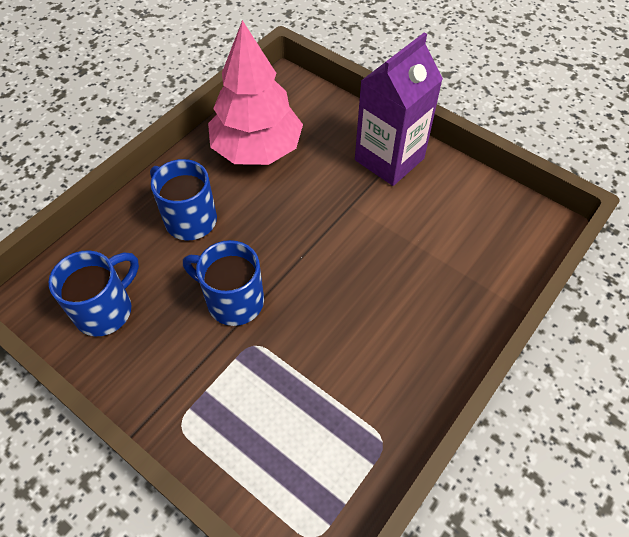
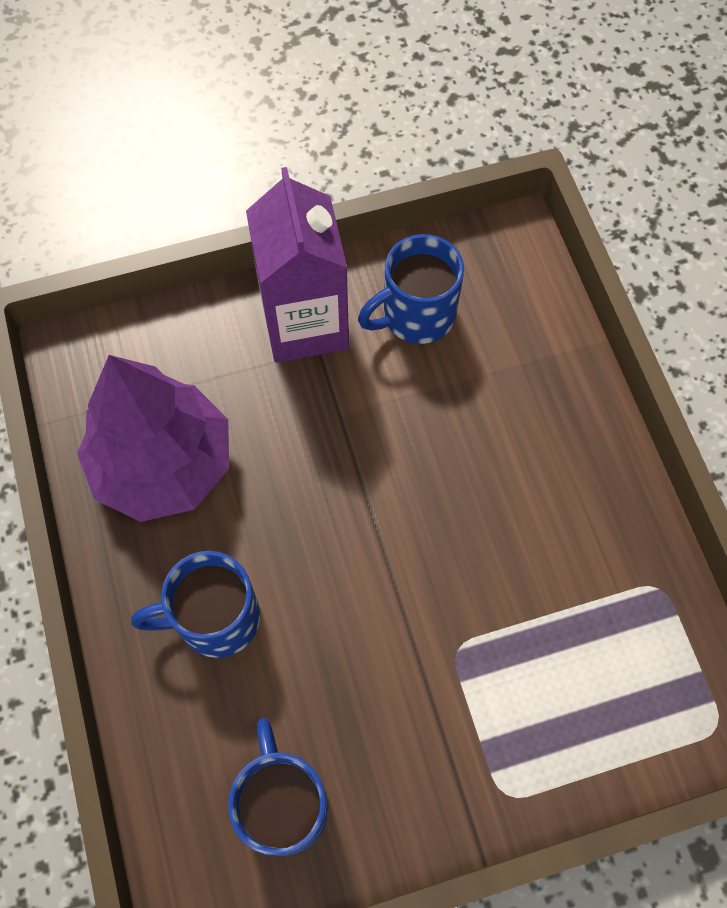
camera: 55 degrees left, 10 degrees up
blue mug [183,240,264,326] -> blue mug moved to [358,234,464,344]
pink tree [208,20,303,165] -> purple tree [77,355,229,522]

